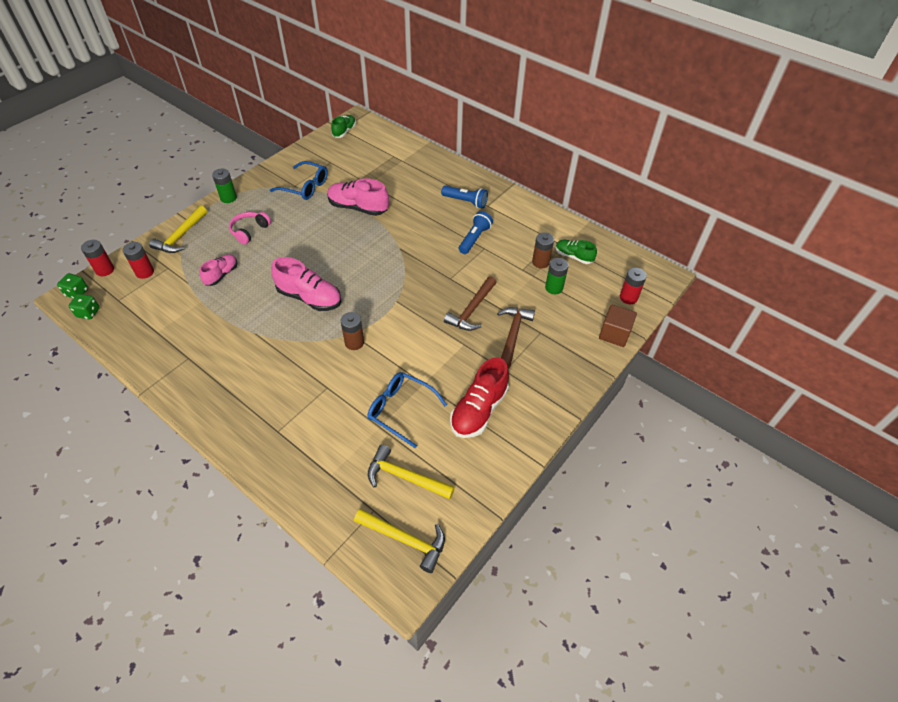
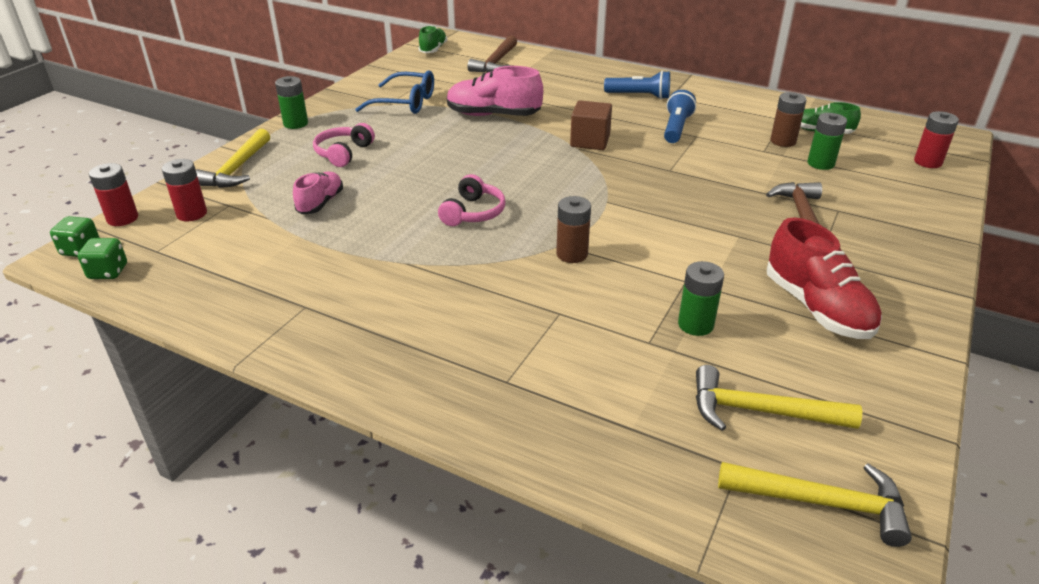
camera: 10 degrees left, 15 degrees down
pink shoe [271,257,341,311] -> pink headphones [438,174,505,226]
blue glasses [368,372,447,448] -> green battery [678,261,724,336]
brown hammer [444,276,497,331] -> brown hammer moved to [467,35,517,73]
red shoe [450,357,509,438] -> red shoe turned 45 degrees counterclockwise [767,217,882,339]
brown cube [599,305,637,347] -> brown cube moved to [570,100,612,150]

